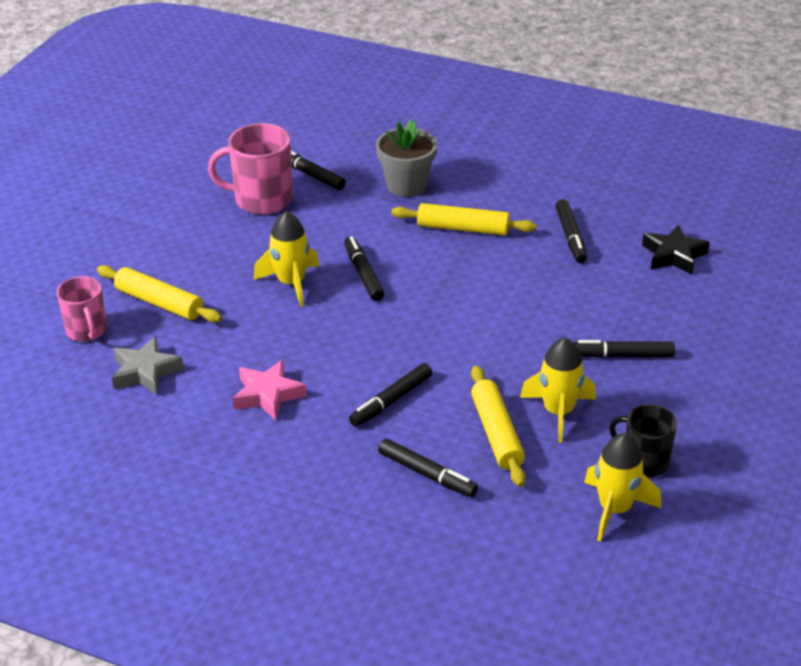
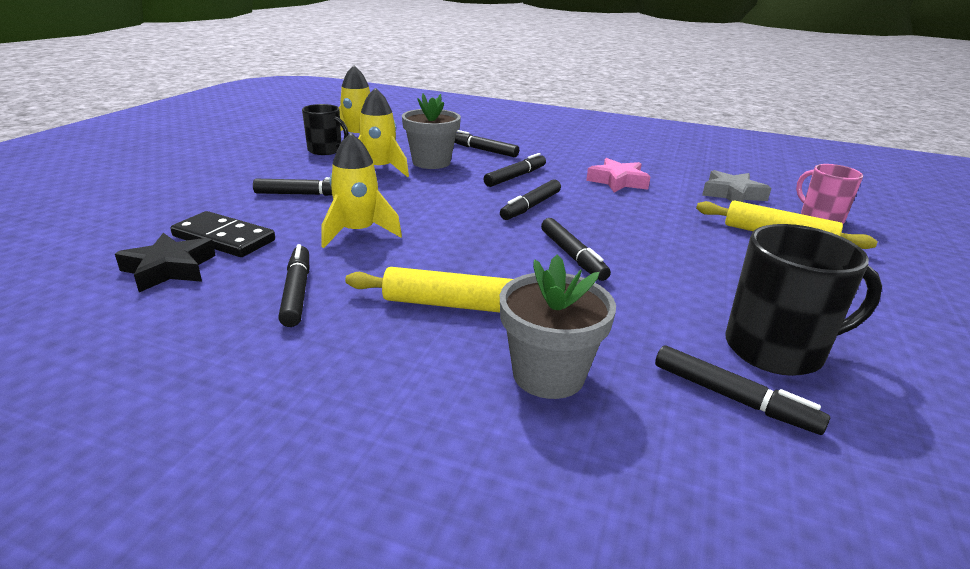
camera: 175 degrees right, 10 degrees down
pink mug [208,123,293,215] -> black mug [725,224,882,376]
yellow rocket [254,211,319,307] -> yellow rocket moved to [321,133,402,248]
yellow rolling pin [471,366,526,487] -> grey flower pot [402,93,461,169]
none -> black domino [170,211,275,257]
none -> black marker [500,179,561,220]

